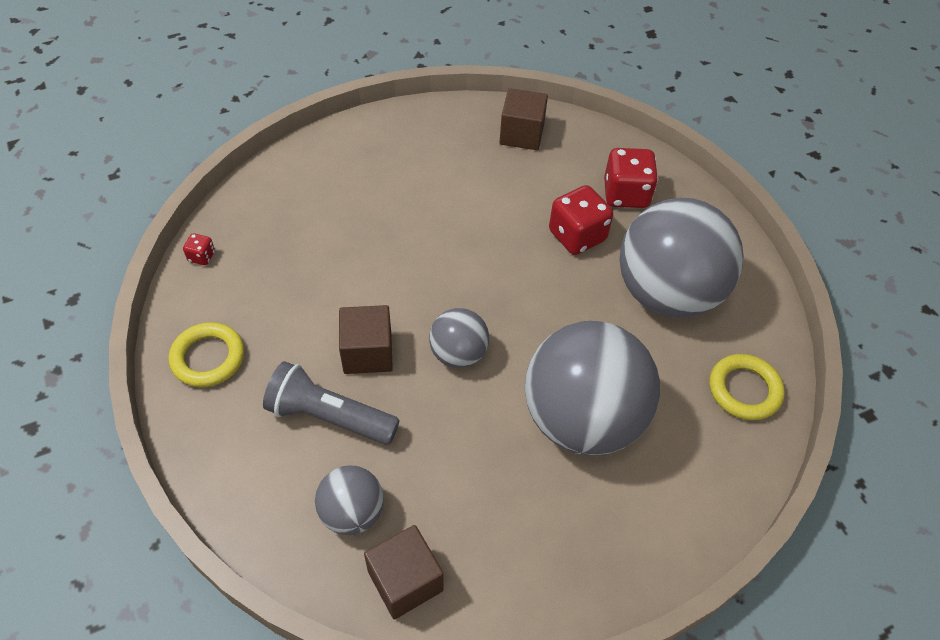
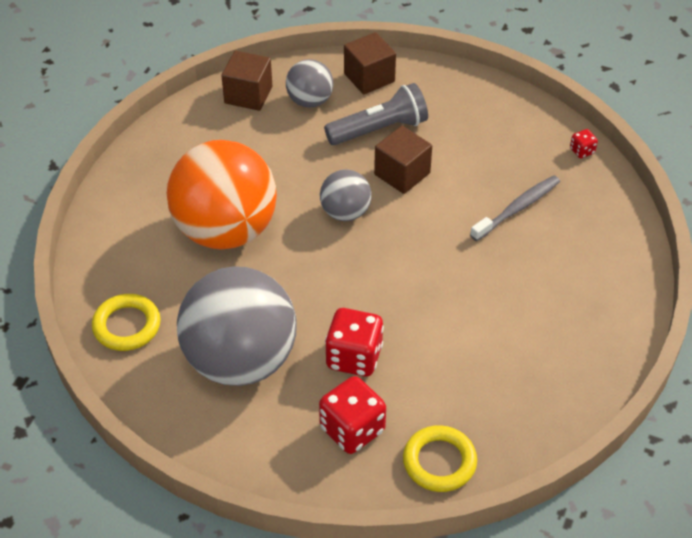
camera: 140 degrees right, 5 degrees down
yellow ring [169,322,244,387] -> yellow ring moved to [403,425,477,492]
brown cube [499,88,548,150] -> brown cube moved to [344,32,396,95]
grey ball [525,321,660,456] -> orange ball [167,140,277,250]
none -> grey toothbrush [470,176,560,241]

